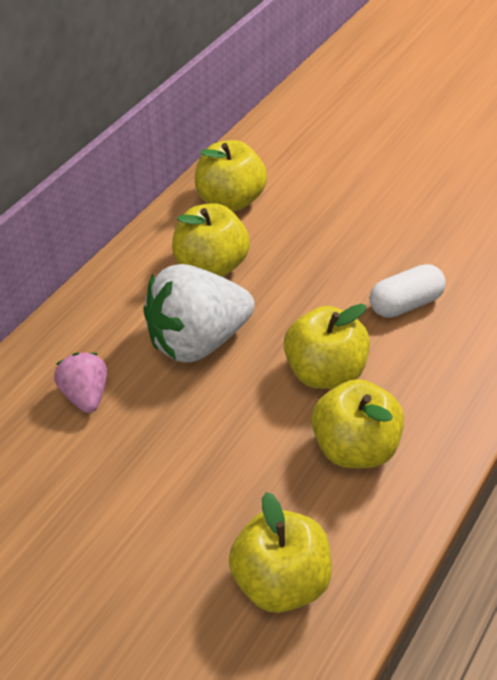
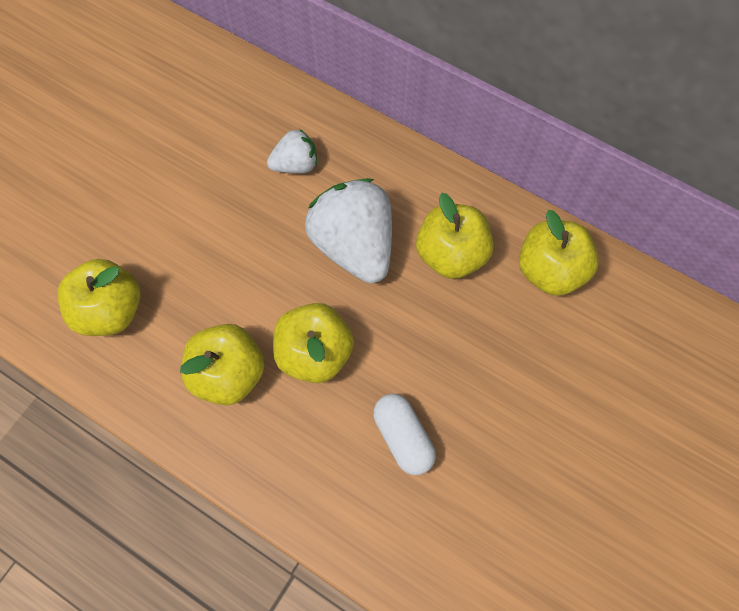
camera: 90 degrees right, 20 degrees up
pink strawberry [54,353,107,413] -> white strawberry [267,129,317,173]

